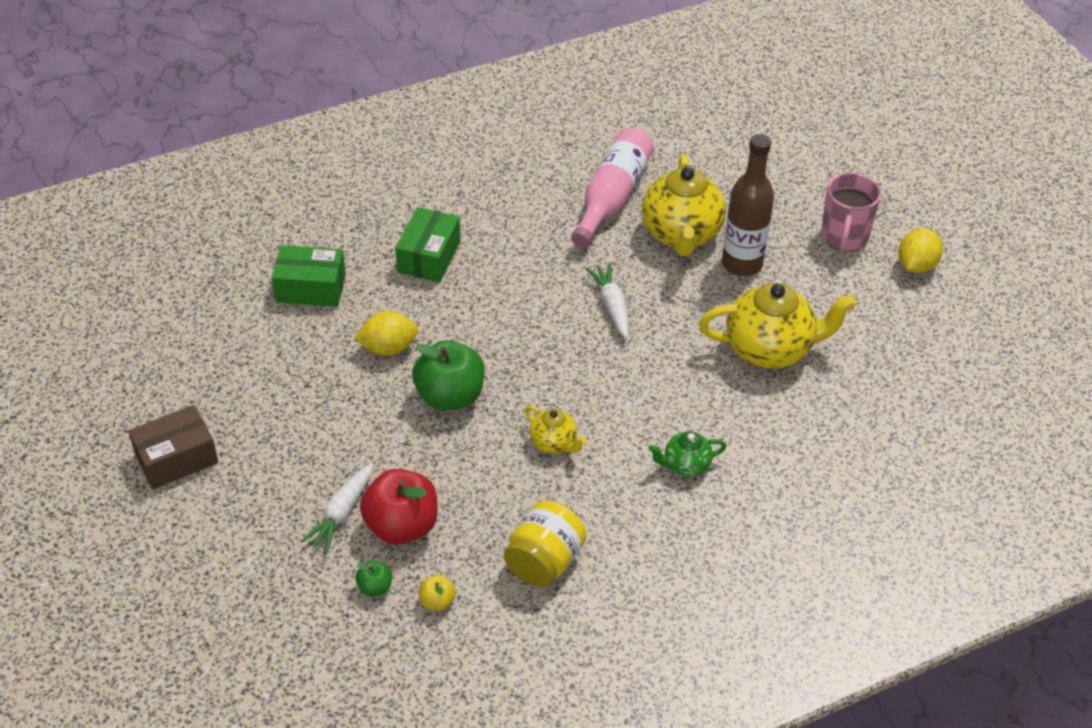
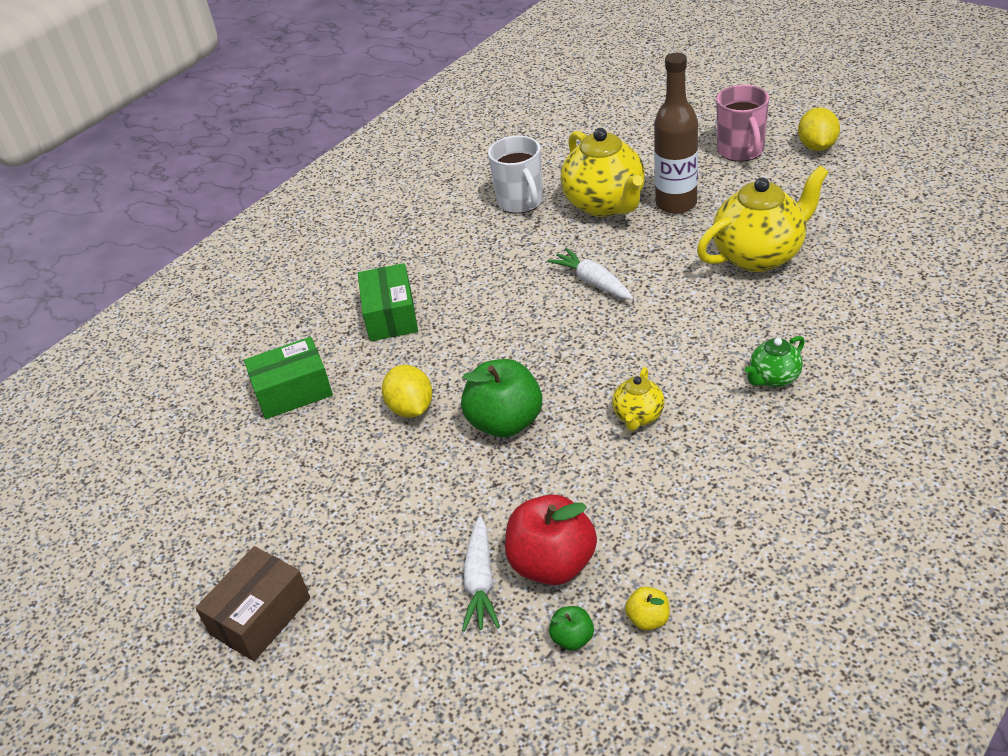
camera: 20 degrees left, 5 degrees down
yellow lemon [354,311,418,356] -> yellow lemon turned 75 degrees counterclockwise [382,365,433,418]
yellow jar [504,501,587,587] -> none
yellow teapot [525,406,586,454] -> yellow teapot turned 90 degrees clockwise [612,367,665,431]
pink bottle [571,128,654,248] -> white mug [488,136,543,214]

